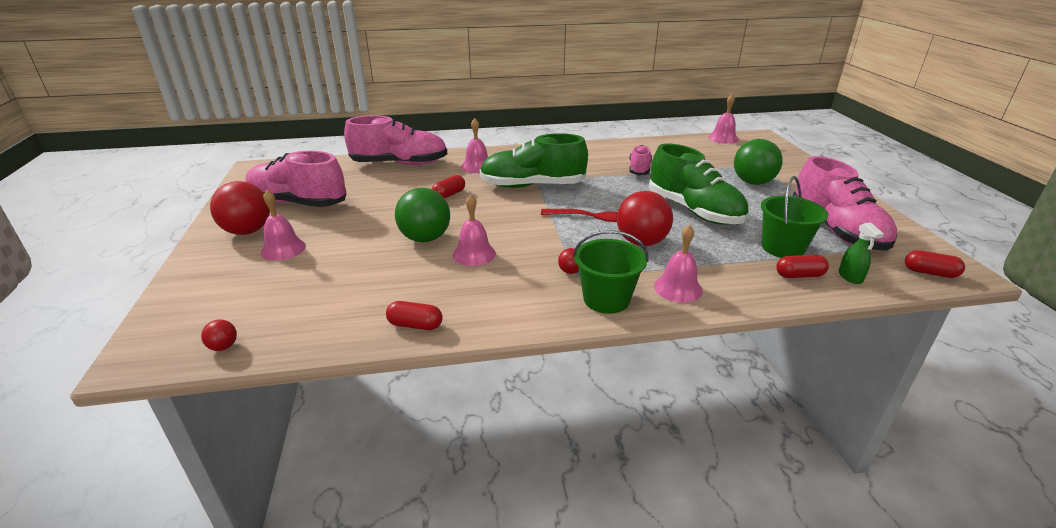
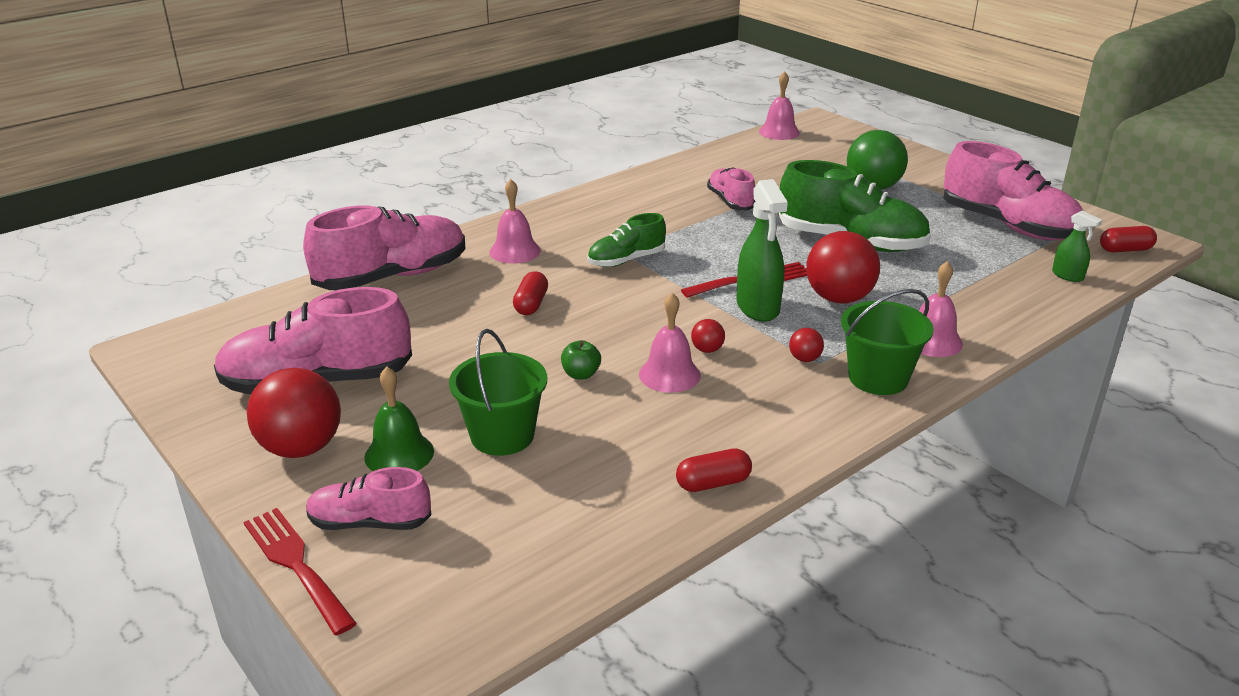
camera: 30 degrees left, 0 degrees up
red ball [201,319,237,351] -> red ball moved to [691,319,725,353]
pink bell [261,190,306,261] -> green bell [364,367,434,471]
green ball [395,188,450,242] -> green apple [561,340,601,380]
green shoe [480,133,588,188] -> green shoe [587,213,666,267], size x0.55
green bucket [761,176,828,258] -> green bucket moved to [449,329,547,456]
red capsule [776,255,829,278] -> none
none -> red fork [244,508,357,635]
none -> pink shoe [306,467,432,530]
none -> green spray bottle [736,179,788,322]

